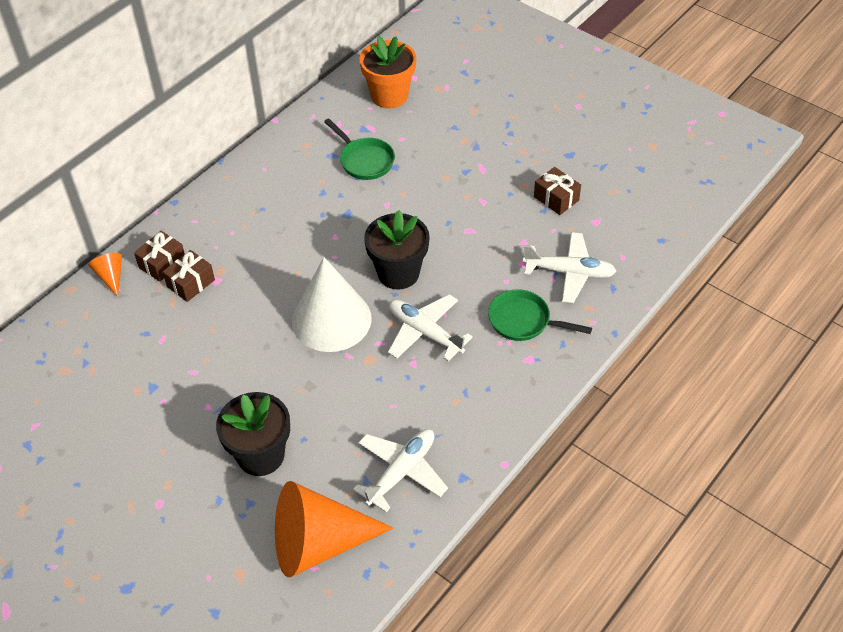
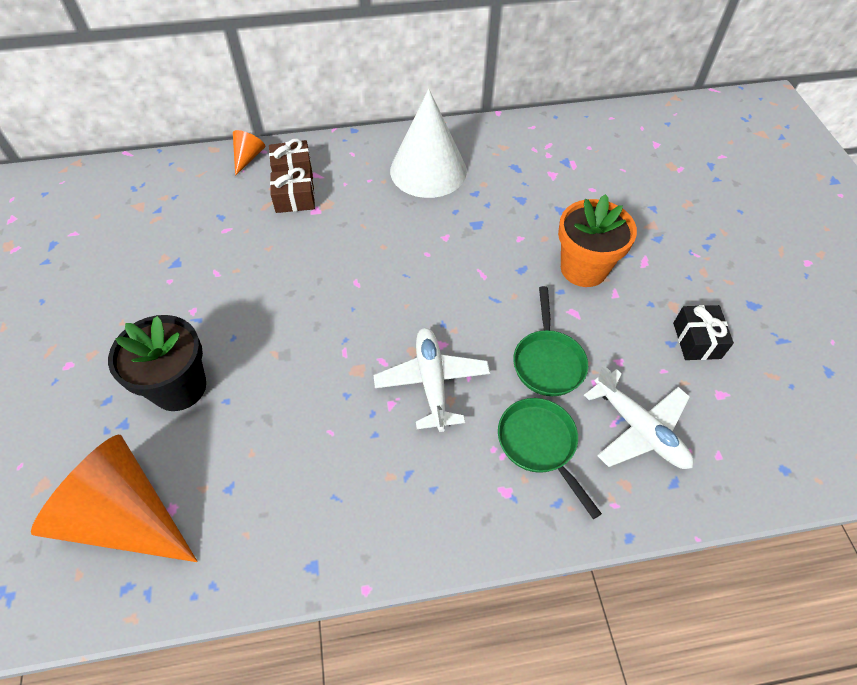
camera: 40 degrees right, 5 degrees up
white cone [292,257,372,352] -> white cone moved to [390,89,467,198]
green pan [324,119,395,180] -> green pan moved to [513,286,588,396]
white plane [353,429,448,512] -> none
orange flower pot [359,36,416,108] -> orange flower pot moved to [558,194,637,287]
black flower pot [364,210,430,290] -> none
brown gift [534,167,581,215] -> black gift [673,305,734,360]

